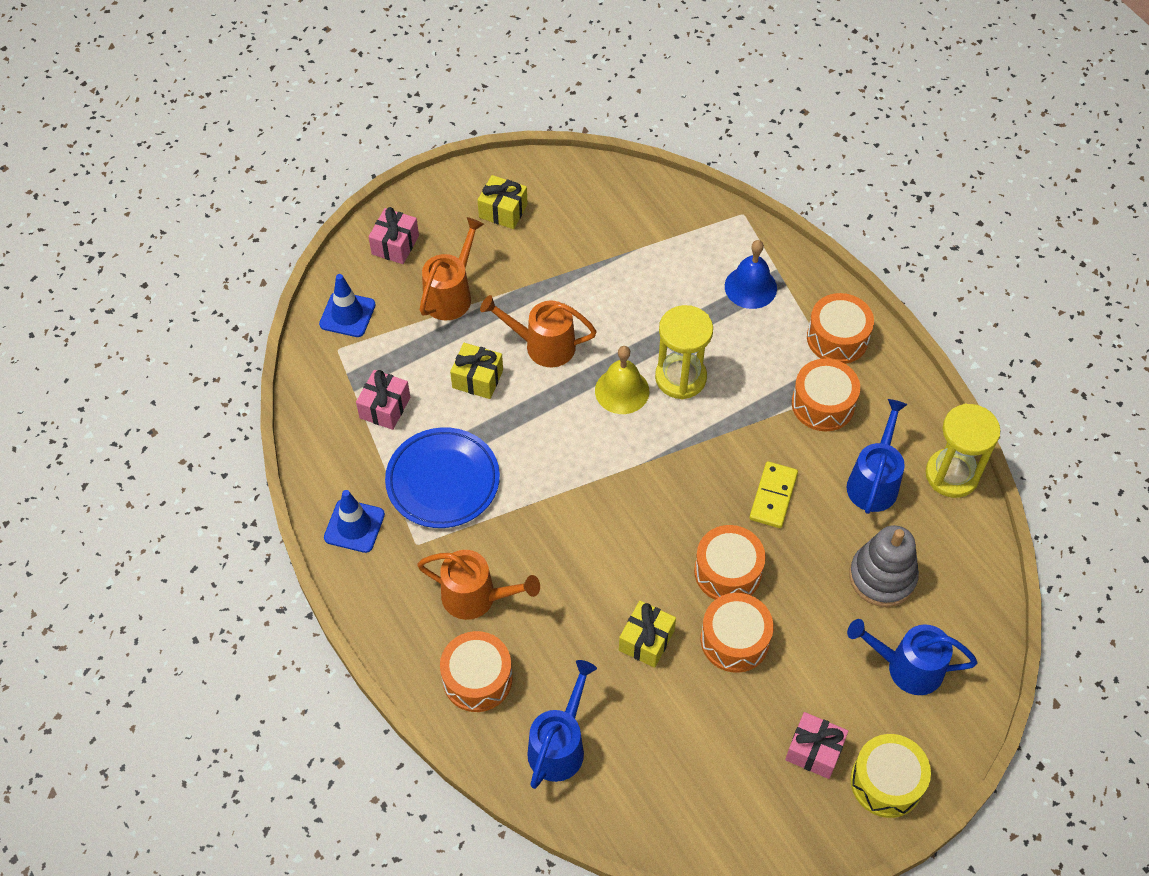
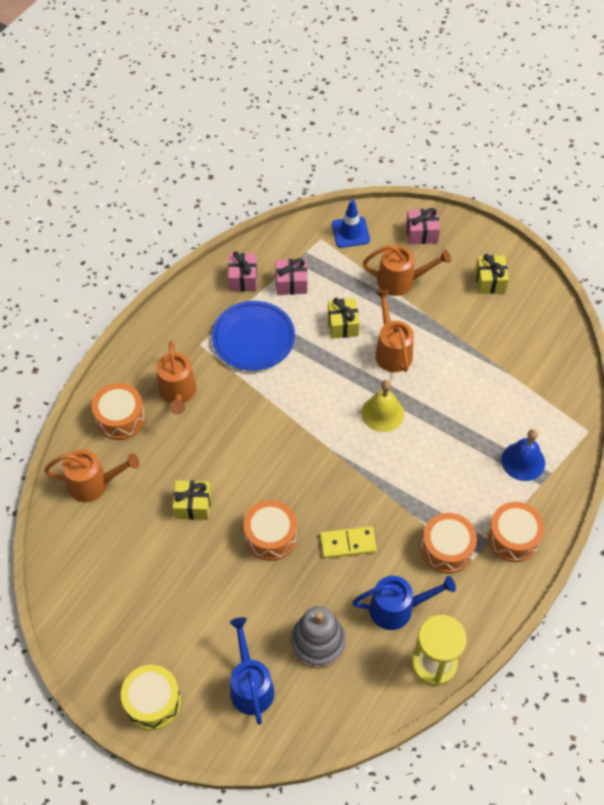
camera: 65 degrees right, 0 degrees up
blue traffic cone [324,490,385,553] -> none
blue watering can [527,660,597,789] -> orange watering can [44,449,140,502]
yellow hourglass [655,305,713,399] -> none
orange drum [701,593,774,673] -> none
pink gift [785,712,848,779] -> pink gift moved to [228,251,257,291]

